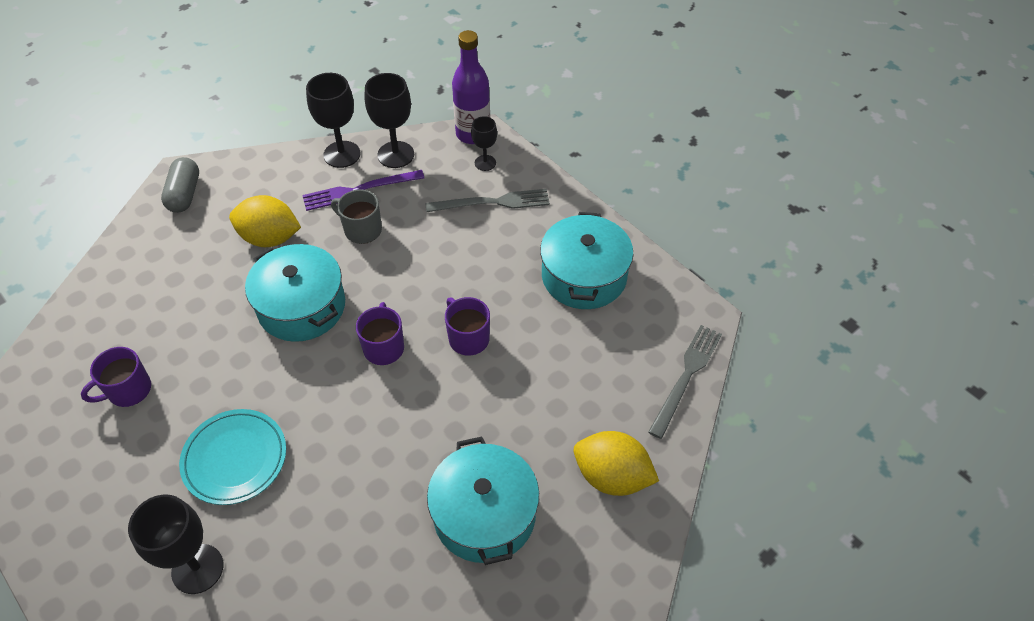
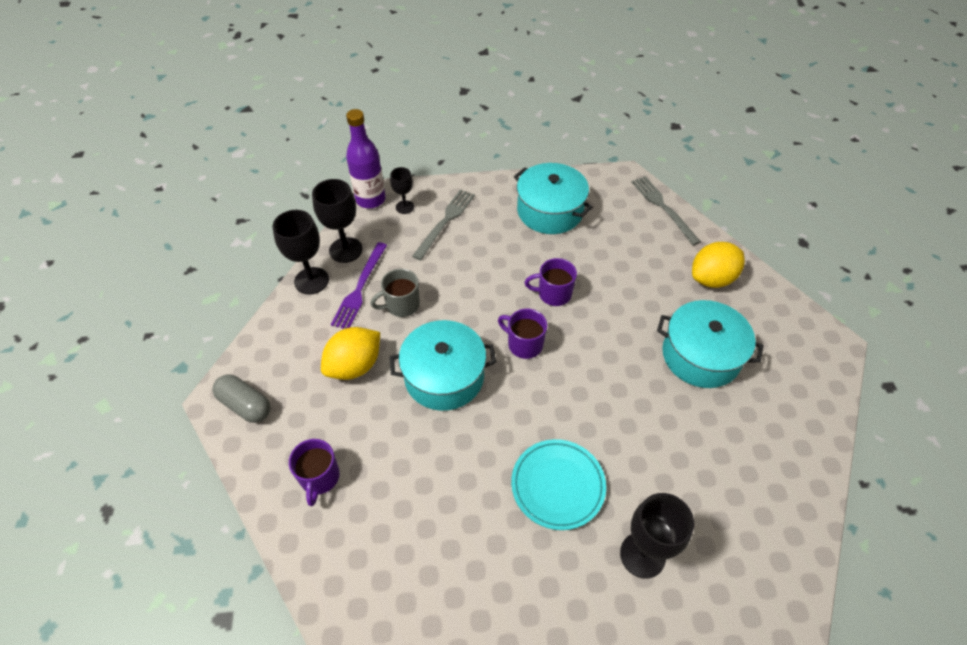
camera: 55 degrees left, 0 degrees up
purple mug [81,347,151,407] -> purple mug moved to [289,439,340,506]

